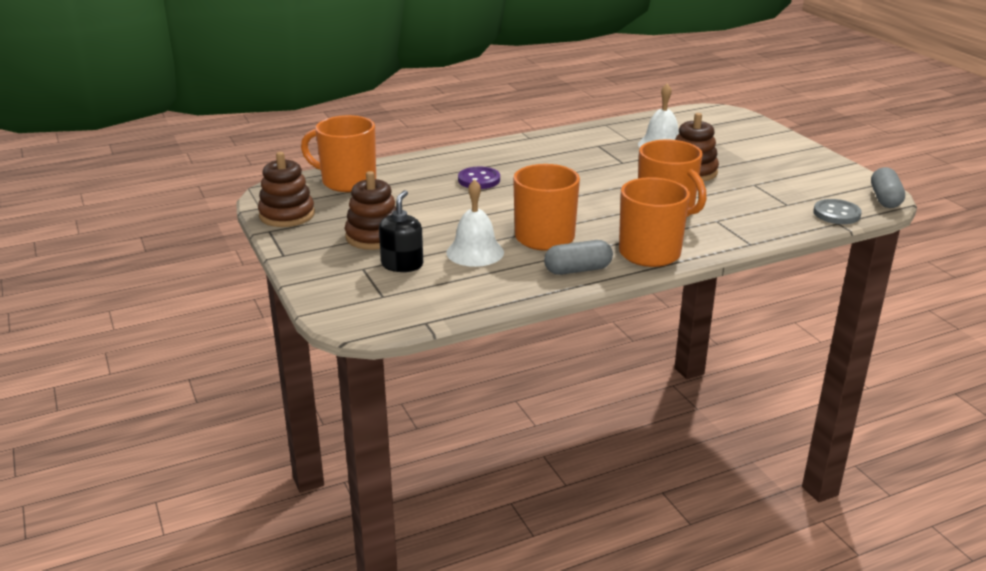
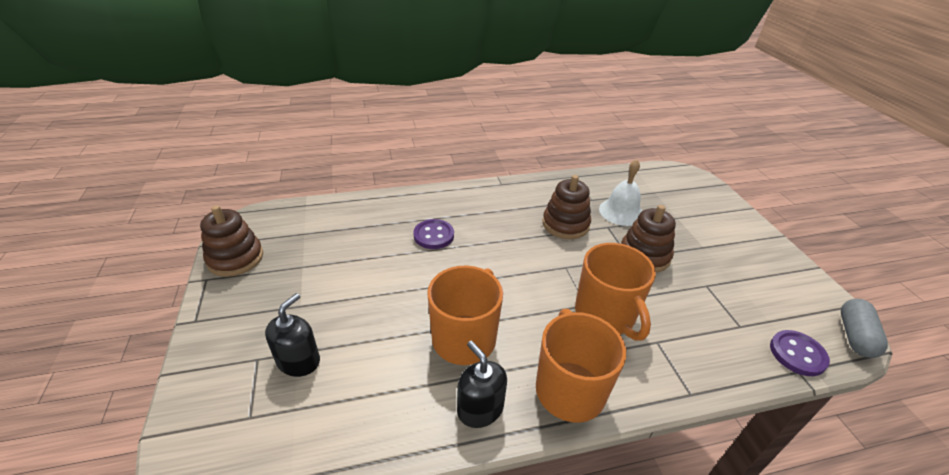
camera: 10 degrees right, 10 degrees up
orange mug [301,115,376,192] -> none
brown stacking toy [345,171,397,250] -> brown stacking toy moved to [543,175,591,239]
white bell [446,179,504,267] -> none
grey capsule [544,240,613,275] -> black soap dispenser [457,340,507,428]
grey button [813,199,862,224] -> purple button [770,330,830,376]

